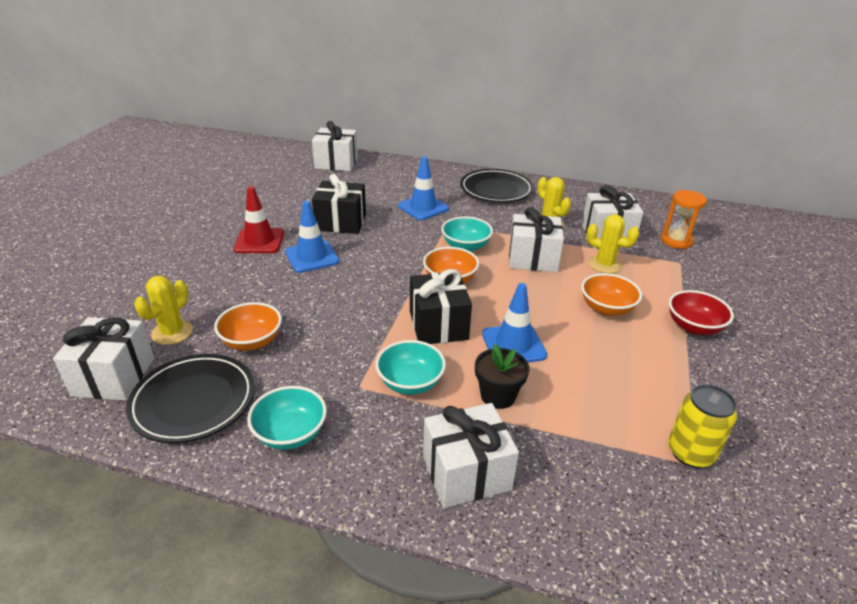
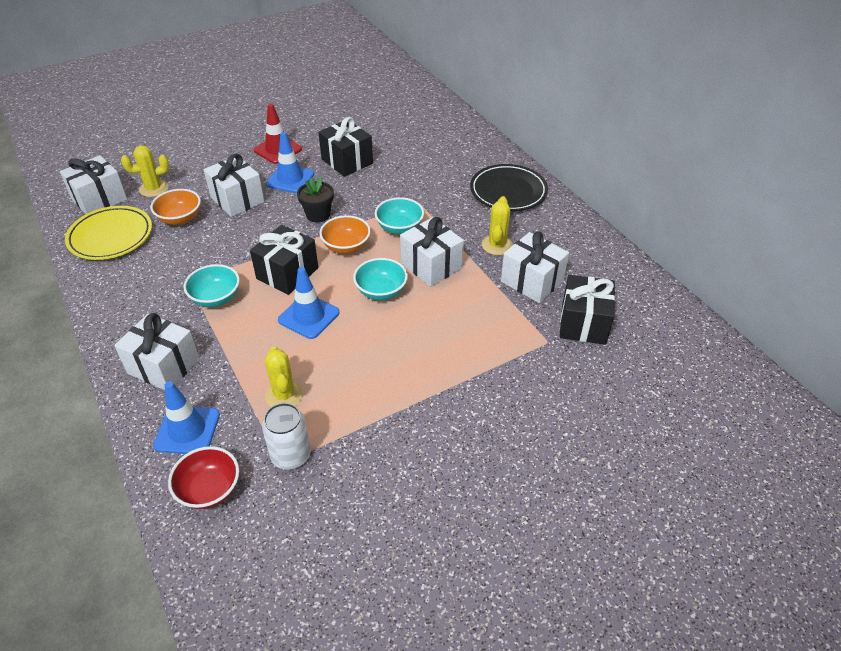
camera: 45 degrees right, 10 degrees up
black plate [126,354,255,443] -> yellow plate [65,206,152,260]
turquoise bowl [247,386,327,450] -> turquoise bowl moved to [353,258,408,300]
white gift [312,121,358,171] -> white gift moved to [203,154,265,217]
blue traffic cone [398,156,449,220] -> blue traffic cone moved to [153,381,220,454]
black flower pot [475,344,529,409] -> black flower pot moved to [297,177,334,222]
orange bowl [581,273,642,316] -> none
yellow cactus [586,214,639,274] -> yellow cactus moved to [265,347,304,407]
orange hourglass [661,190,707,249] -> black gift [560,275,615,345]
yellow can [668,384,737,468] -> white can [262,403,311,470]
red bowl [669,290,734,335] -> red bowl moved to [168,446,239,509]

